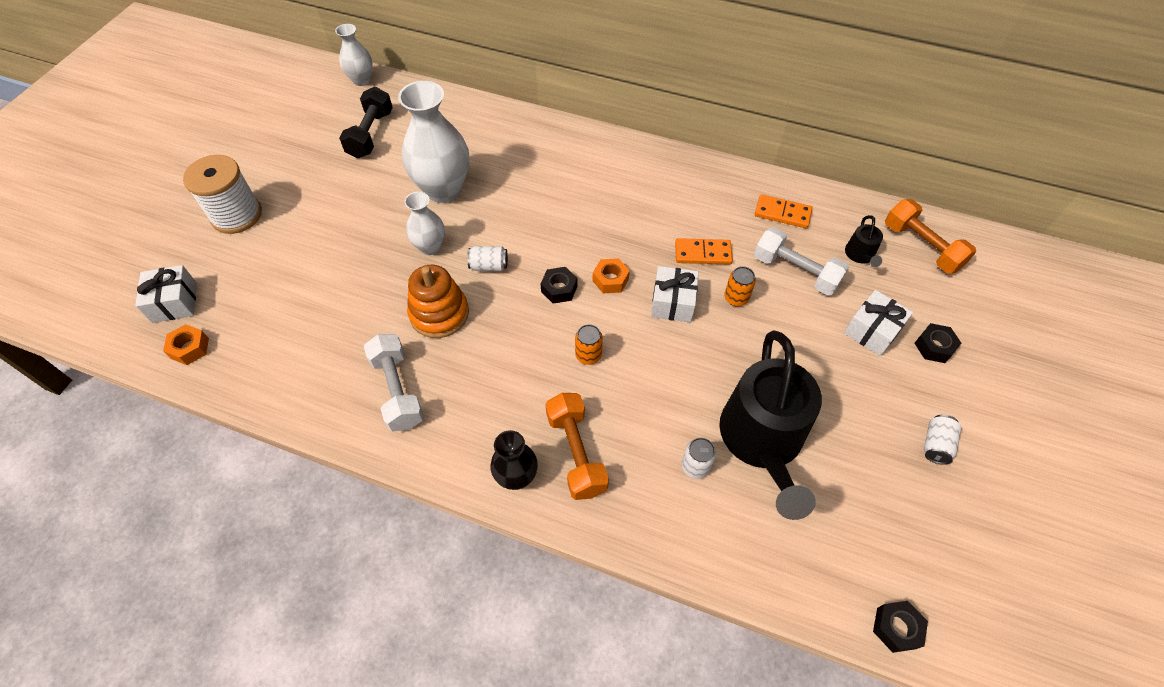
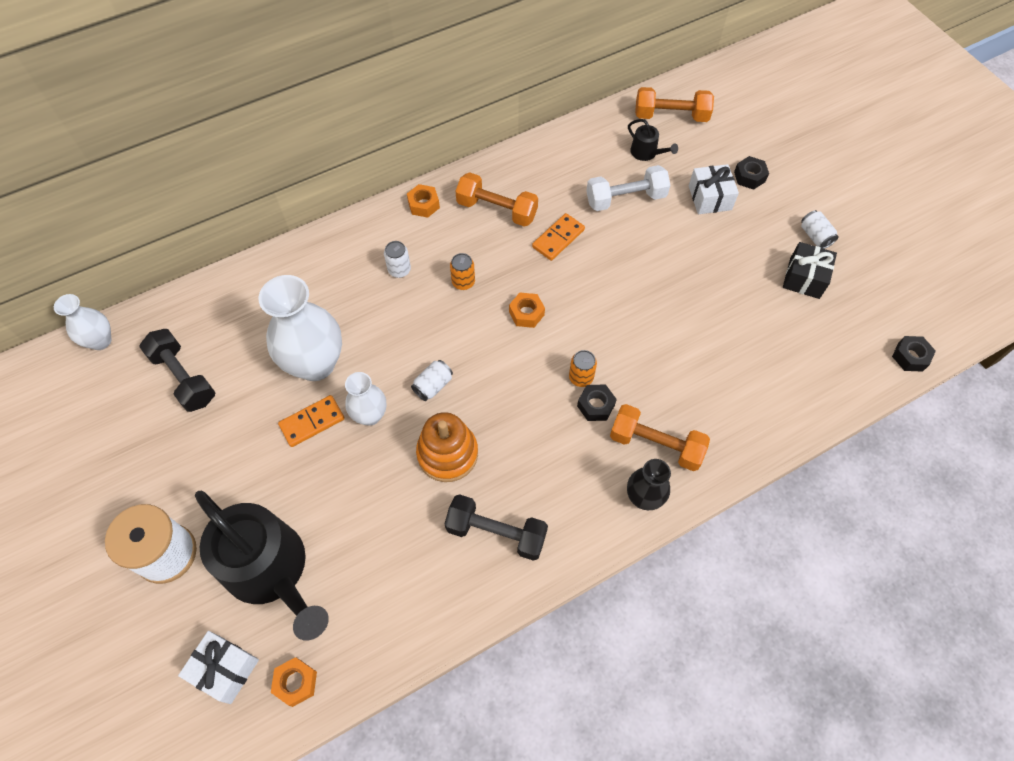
camera: 50 degrees left, 5 degrees up
white dumbbell [364,334,424,431] -> black dumbbell [445,494,548,561]
black nut [541,267,578,304] -> black nut moved to [577,385,617,421]
white gift [651,266,699,323] -> none
white can [682,438,716,479] -> white can moved to [384,241,411,278]
black watering can [719,331,822,520] -> black watering can moved to [195,491,329,640]
orange can [724,266,756,306] -> orange can moved to [450,253,475,290]
orange domino [755,194,812,228] -> orange domino moved to [278,395,345,447]
none -> orange nut [407,184,440,218]
none -> orange dumbbell [456,172,538,227]
none -> black gift [783,242,837,299]

